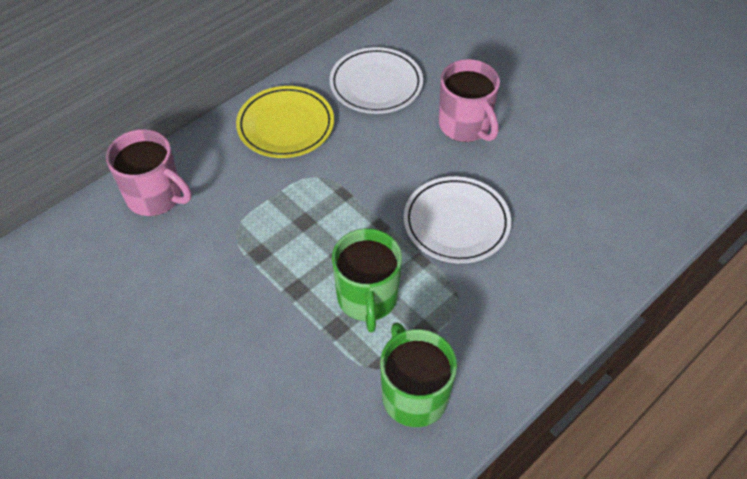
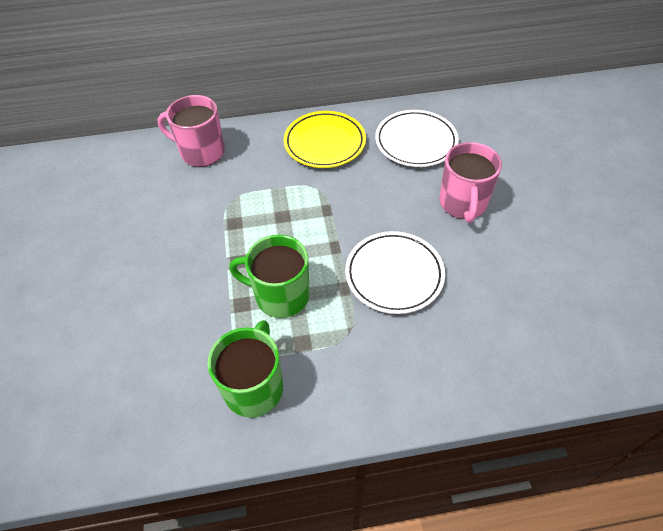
camera: 35 degrees right, 0 degrees up
pink mug [106,129,191,216] -> pink mug turned 135 degrees clockwise [158,95,225,167]
green mug [332,228,402,332] -> green mug turned 75 degrees clockwise [229,235,310,318]

